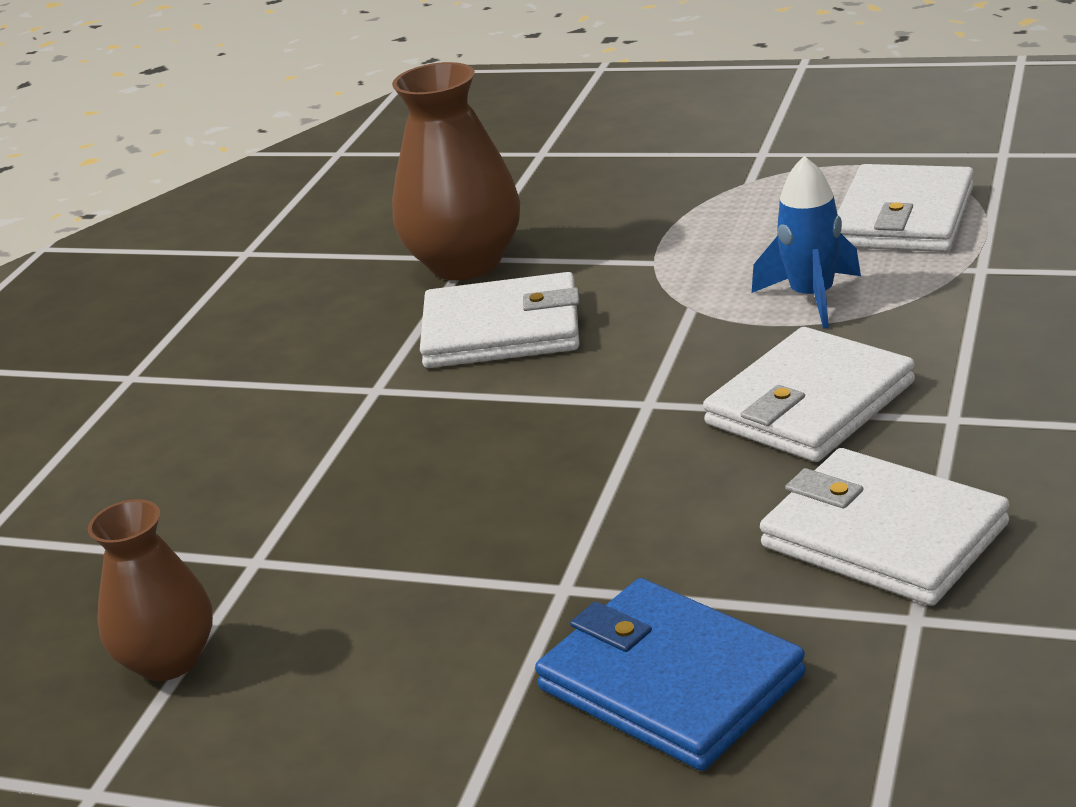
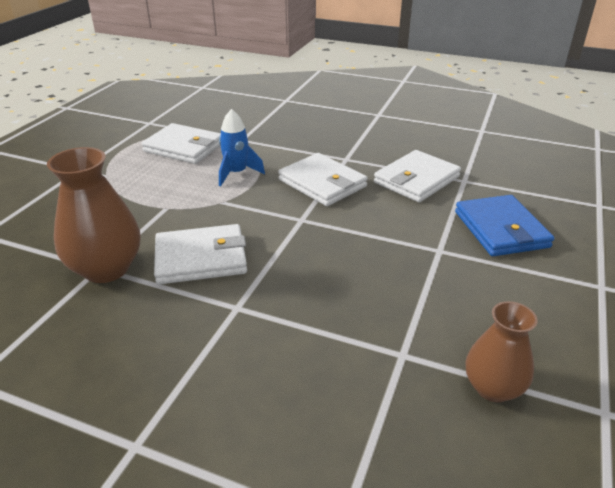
camera: 90 degrees left, 5 degrees up
white wallet [420,272,579,368] -> white wallet turned 75 degrees clockwise [154,224,247,284]
blue wallet [535,578,806,771] -> blue wallet turned 60 degrees counterclockwise [455,195,554,256]

